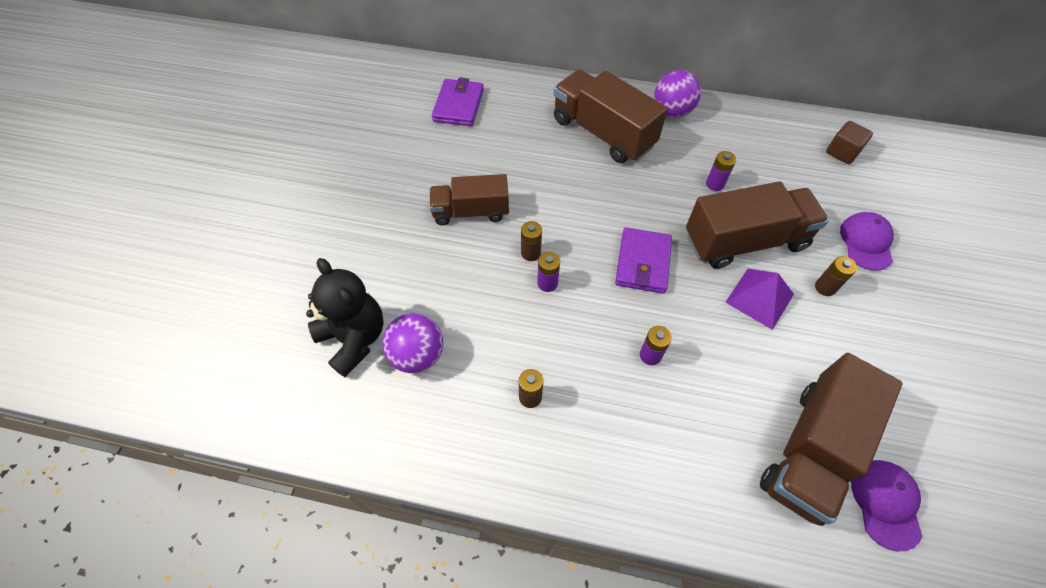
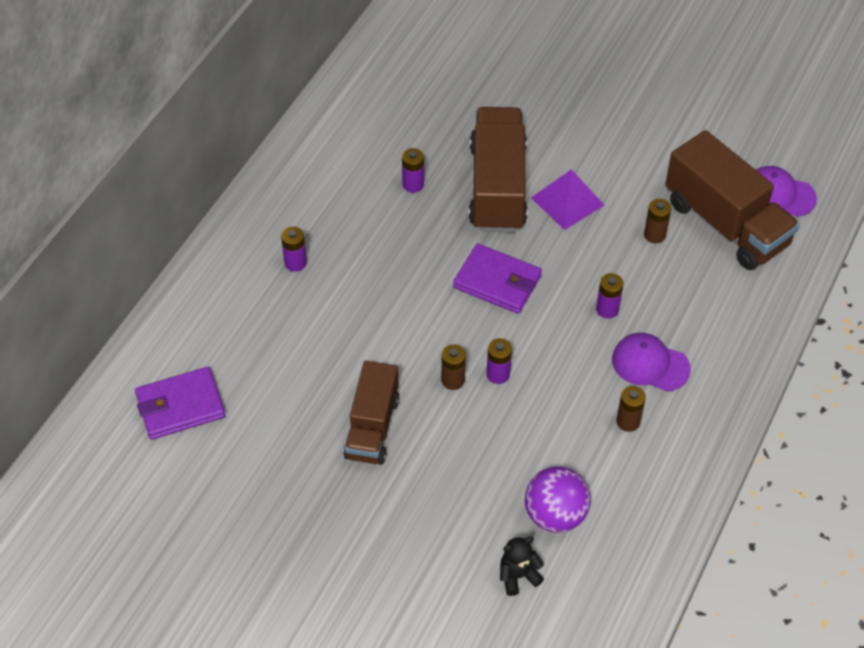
camera: 75 degrees left, 5 degrees down
black teddy bear [306,258,384,377] -> black teddy bear [500,537,544,596], size x0.50
purple wallet [432,78,484,126] -> purple wallet turned 45 degrees counterclockwise [135,367,225,440]
brown truck [554,69,668,163] -> purple battery [281,227,307,272]
purple ball [654,70,701,118] -> none
brown battery [815,256,857,296] -> brown battery moved to [644,199,671,244]
brown cube [826,121,873,164] -> none
purple cap [840,212,894,271] -> purple cap moved to [612,333,691,392]

